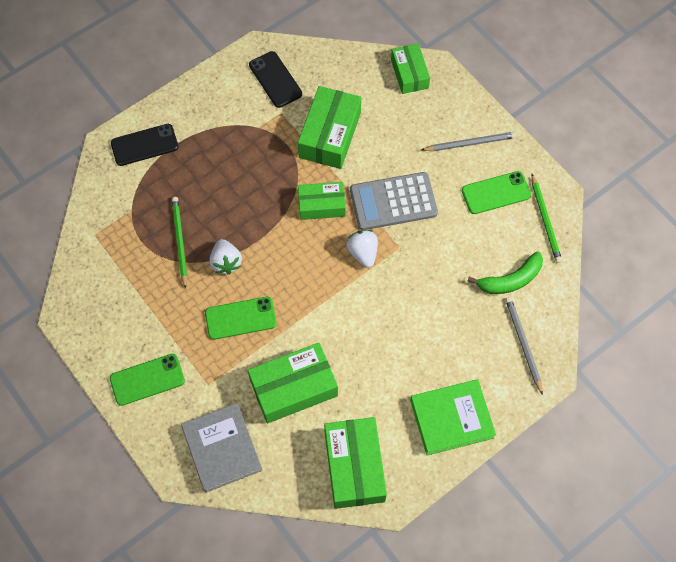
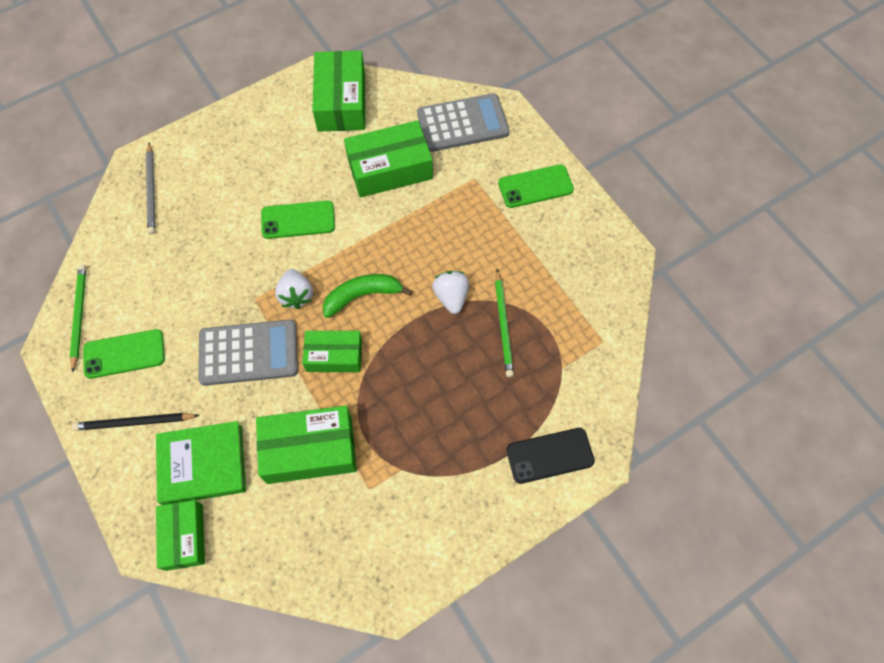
camera: 175 degrees left, 0 degrees up
grey book [181,403,262,493] -> grey calculator [417,93,509,152]
green phone [205,297,277,340] -> green phone moved to [261,201,335,239]
black phone [249,51,302,108] -> none
green box [298,86,361,169] -> green box turned 60 degrees clockwise [256,406,357,484]
green book [410,379,496,456] -> green book moved to [156,421,246,505]
grey pencil [421,132,517,151] -> black pencil [72,413,199,431]
green banana [468,251,543,294] -> green banana moved to [323,274,412,318]

